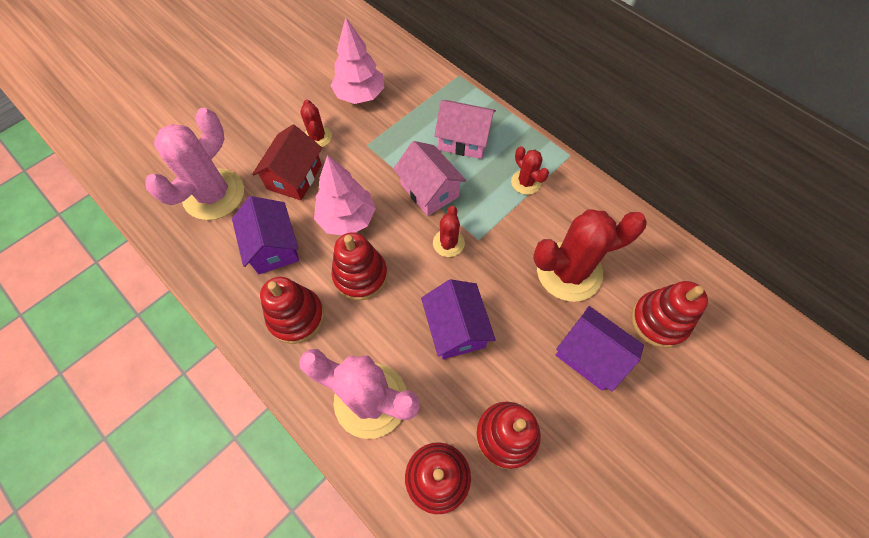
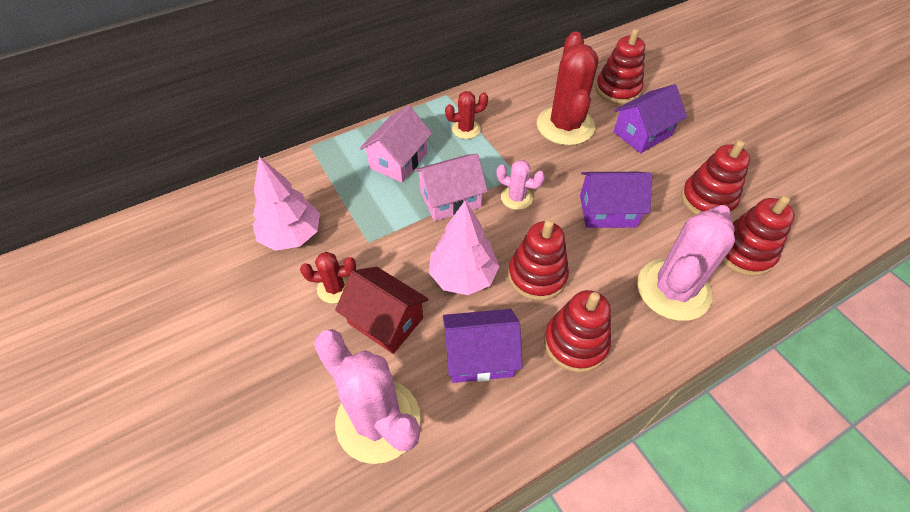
camera: 75 degrees left, 10 degrees down
red cactus [433,206,465,257] -> pink cactus [496,160,545,210]

